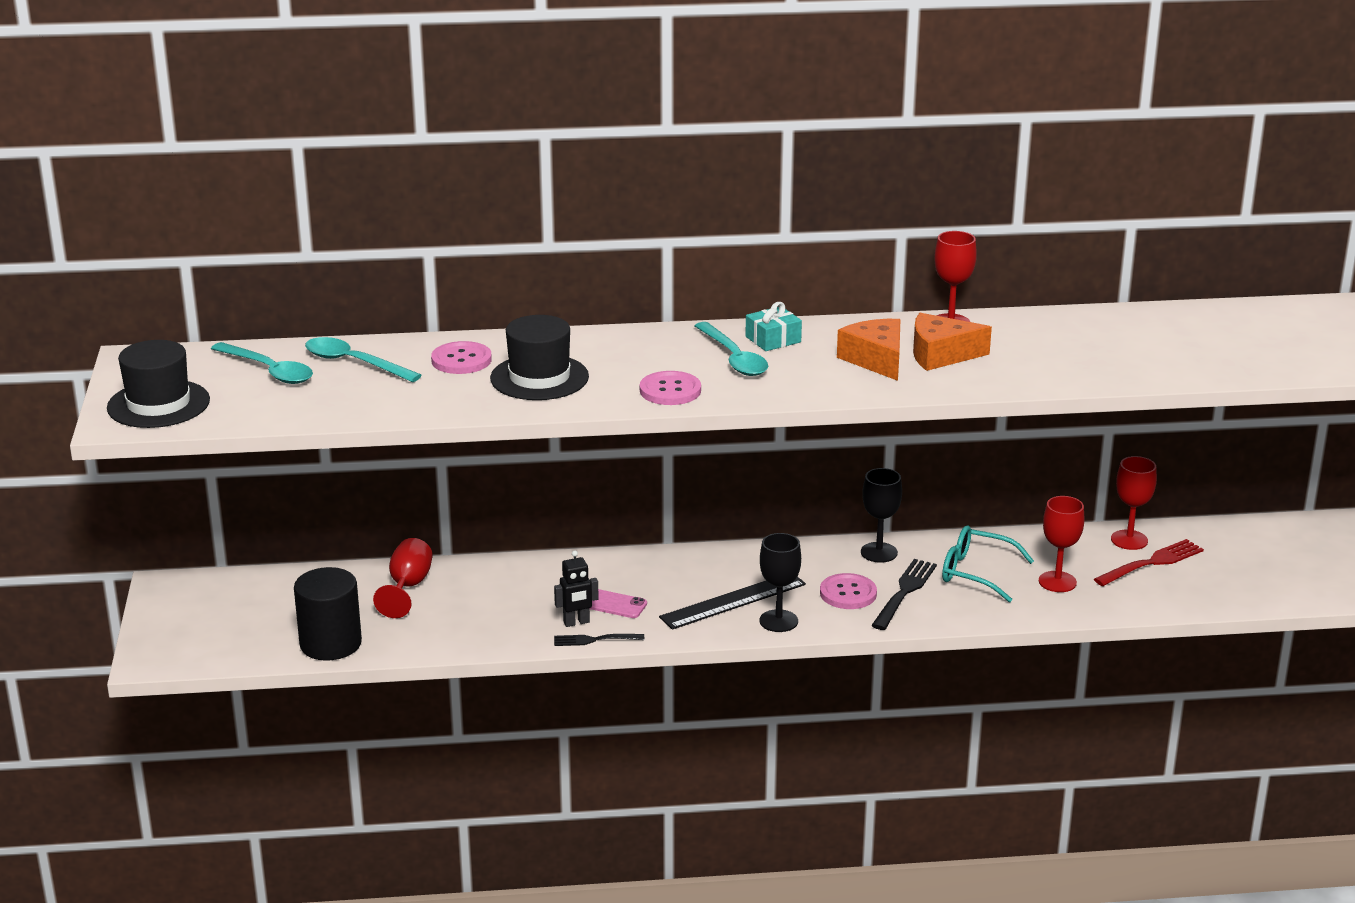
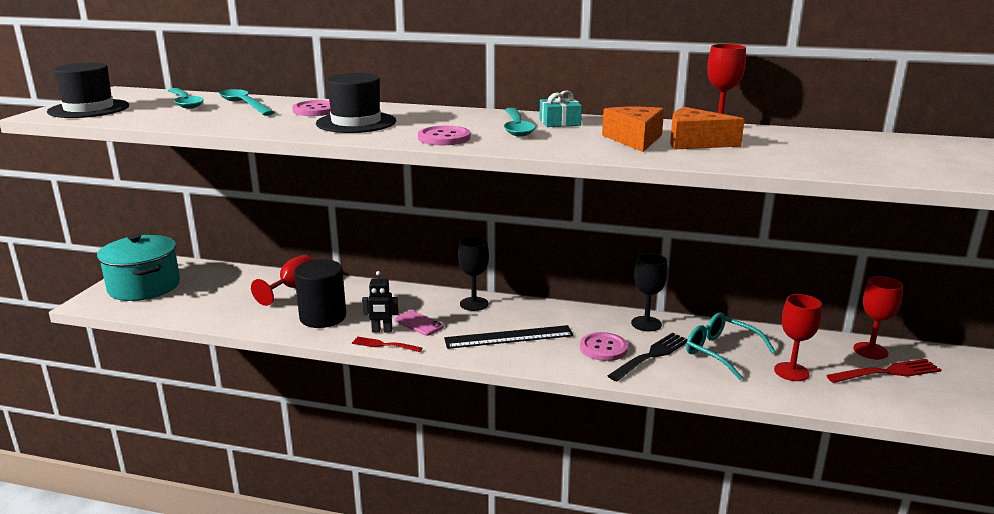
camera: 20 degrees right, 5 degrees down
black cylinder [294,567,362,661] -> black cylinder moved to [294,259,346,328]
black fork [554,634,644,646] -> red fork [352,337,422,352]
black goblet [759,533,801,632] -> black goblet moved to [458,236,489,311]
none -> turquoise pot [97,234,180,301]

